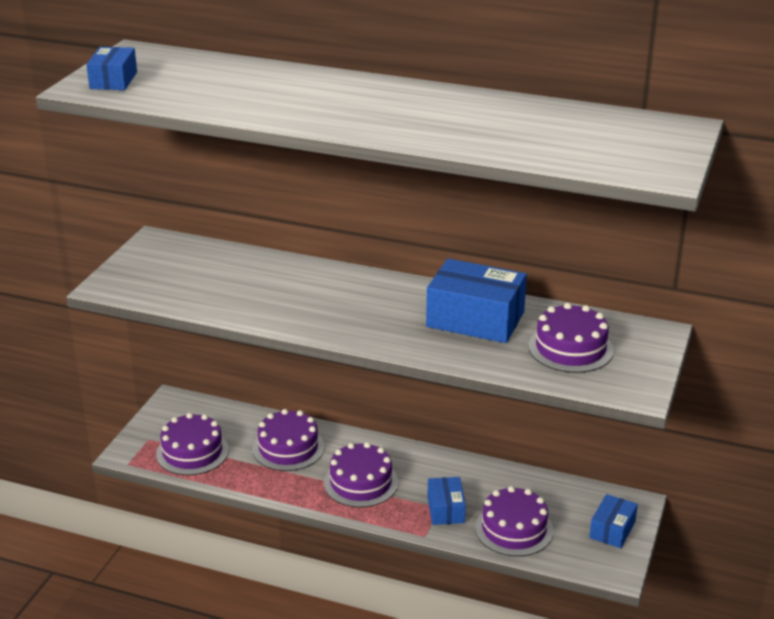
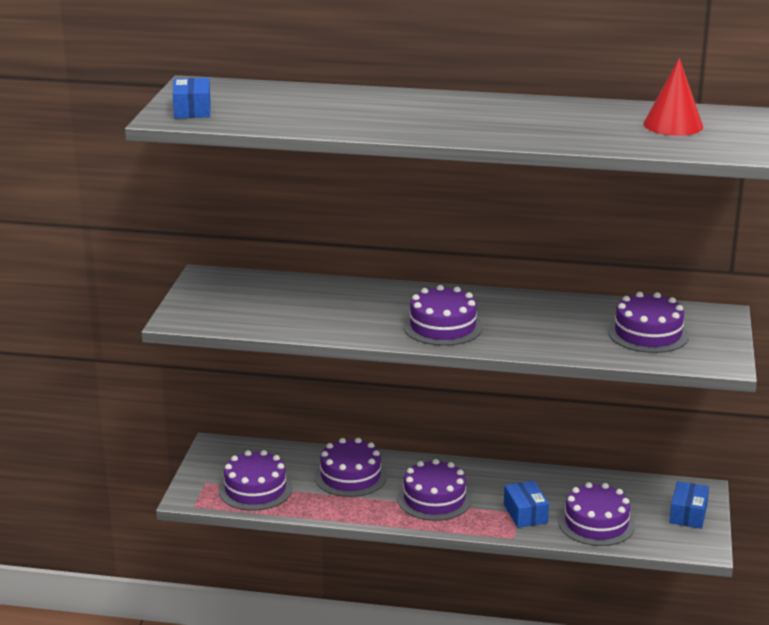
camera: 10 degrees left, 5 degrees down
blue box [426,258,527,343] -> none
none -> purple cake [403,285,483,346]
none -> red cone [643,58,703,136]

